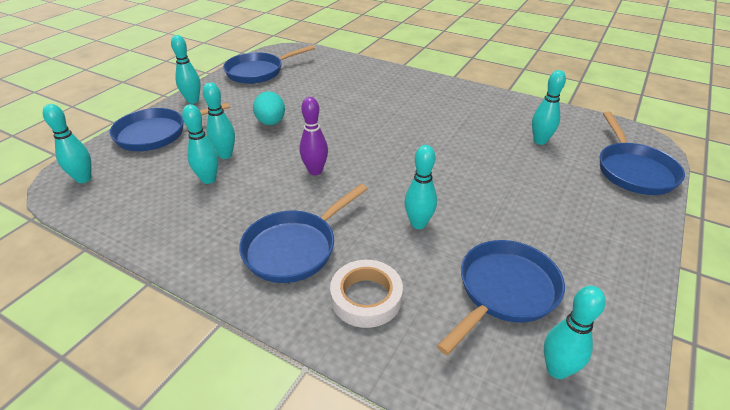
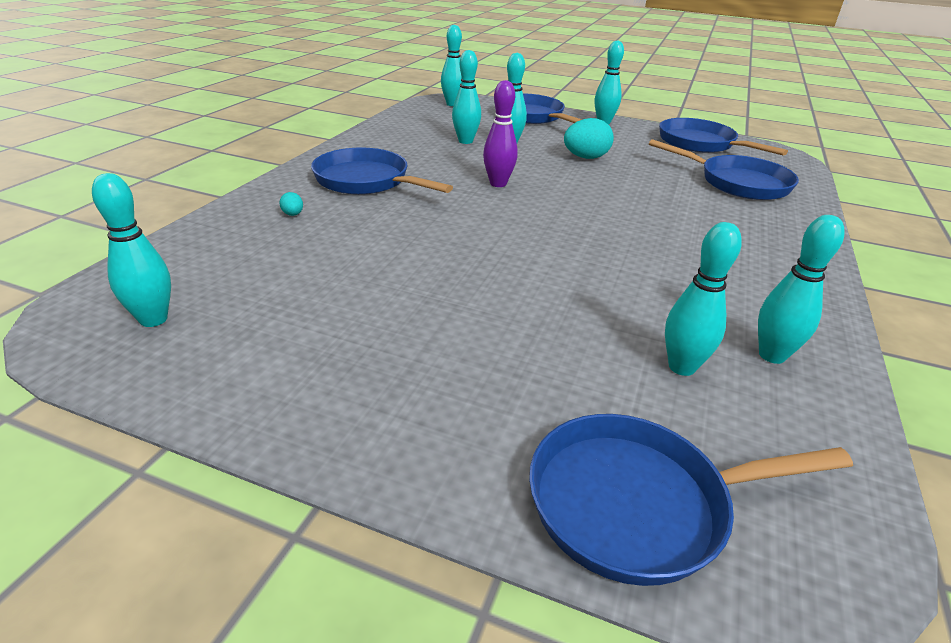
camera: 80 degrees right, 5 degrees down
white tape [330,260,403,328] -> turquoise egg [279,192,303,216]
turquoise bowling pin [404,145,437,229] -> turquoise bowling pin moved to [758,215,845,364]
blue pan [437,240,565,355] -> blue pan moved to [649,139,799,200]

